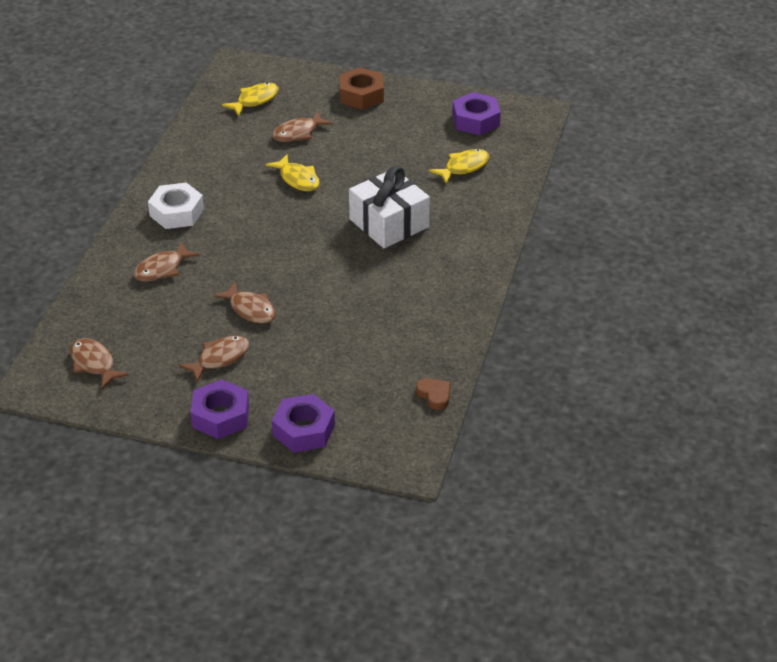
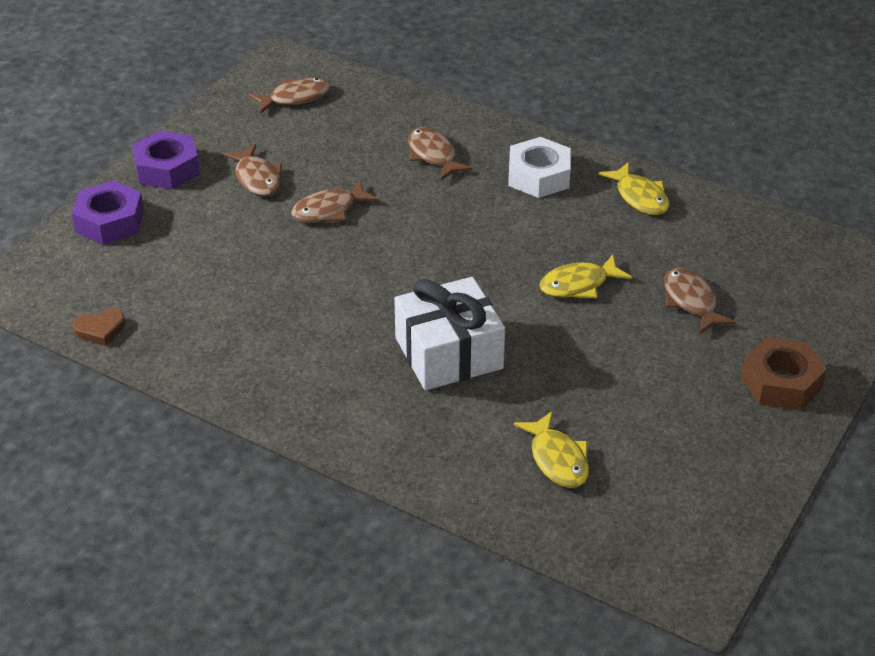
camera: 105 degrees right, 0 degrees up
yellow fish [222,83,279,116] -> yellow fish moved to [599,162,669,215]
purple nut [452,92,501,135] -> none

